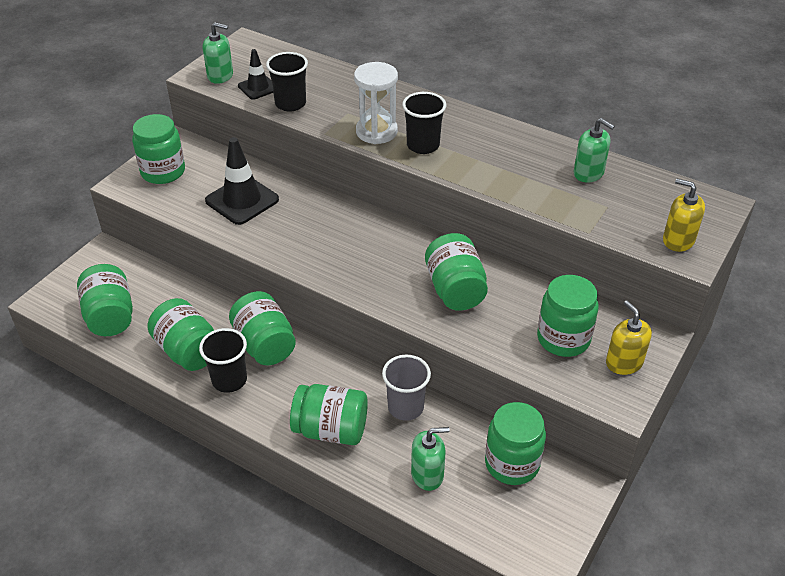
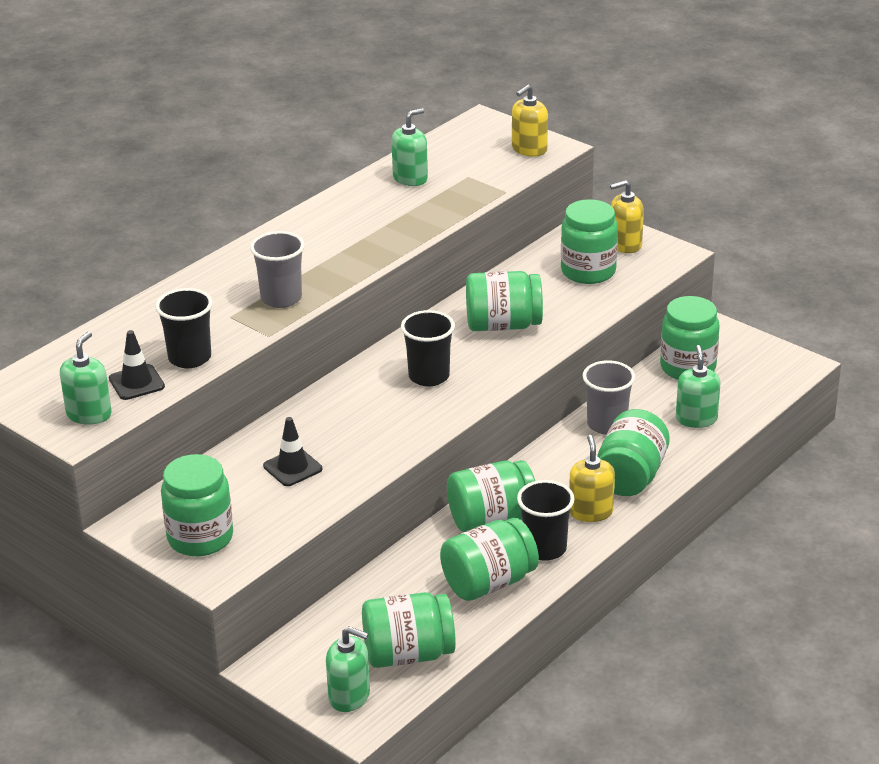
camera: 80 degrees left, 10 degrees down
black traffic cone [205,137,279,225] -> black traffic cone [263,417,322,486], size x0.60
white hourglass [354,62,398,144] -> grey cup [250,231,305,308]
black cup [402,92,446,154] -> black cup moved to [401,310,455,387]
none -> green soap dispenser [326,626,370,712]
none -> yellow soap dispenser [569,435,615,522]

